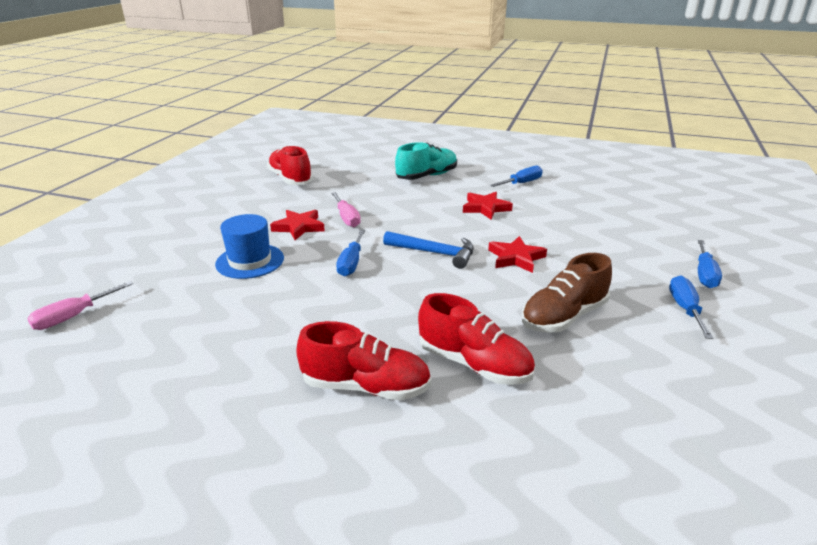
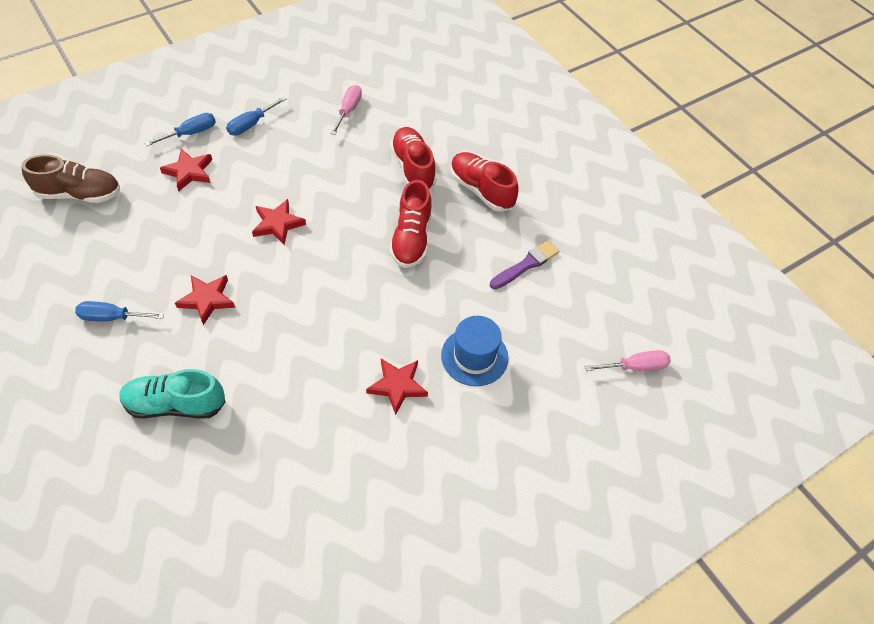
camera: 145 degrees left, 25 degrees up
red shoe [267,145,313,185] -> red shoe moved to [390,180,432,268]
pink screwdriver [331,192,361,227] -> pink screwdriver moved to [330,85,362,135]
blue screwdriver [336,230,365,277] -> none
blue hammer [383,231,474,269] -> none
brown shoe [522,253,612,333] -> brown shoe moved to [22,154,120,203]
none -> red star [160,149,212,191]
none -> purple brush [490,241,559,289]

